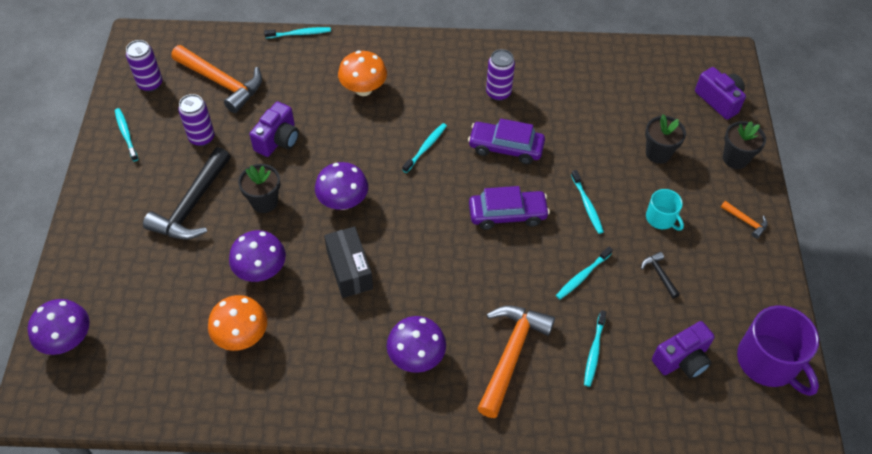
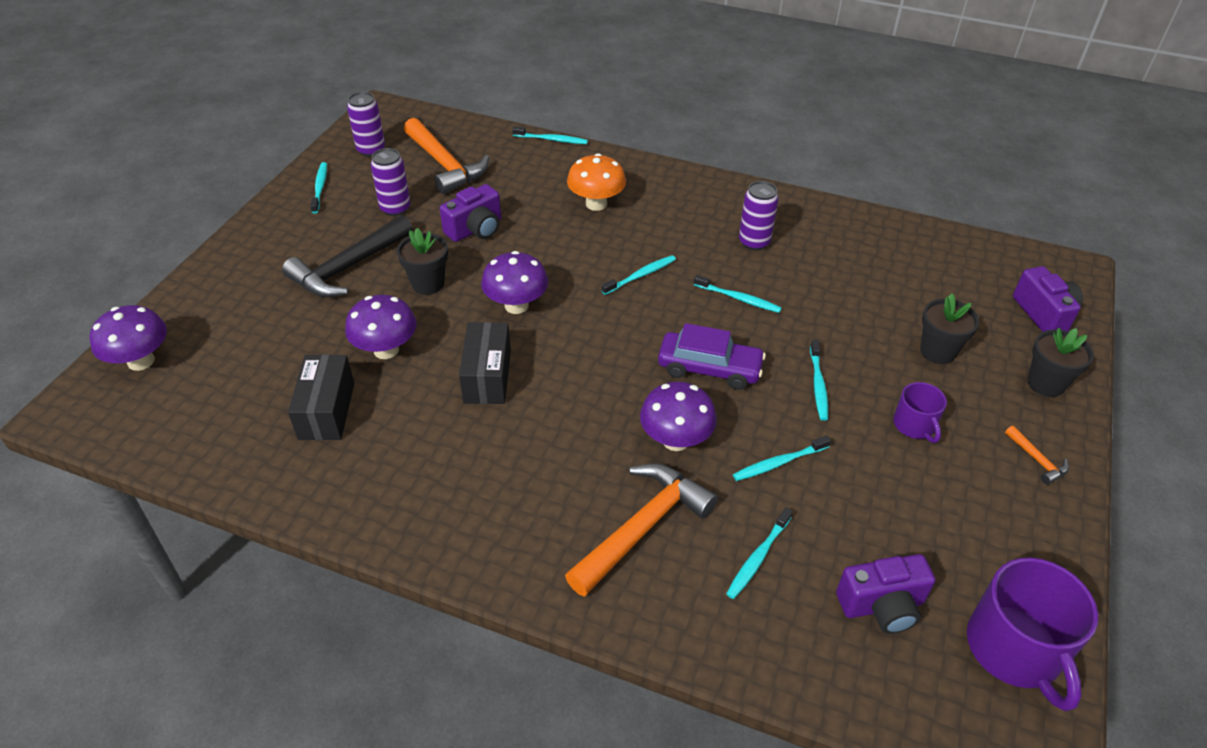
camera: 20 degrees right, 10 degrees down
orange mushroom [208,295,267,351] -> black box [288,355,354,440]
purple mushroom [387,316,446,373] -> purple mushroom moved to [640,382,717,451]
purple car [468,119,545,164] -> turquoise toothbrush [694,275,782,313]
black hammer [641,252,680,298] -> none
turquoise mug [646,189,684,231] -> purple mug [893,382,947,443]

